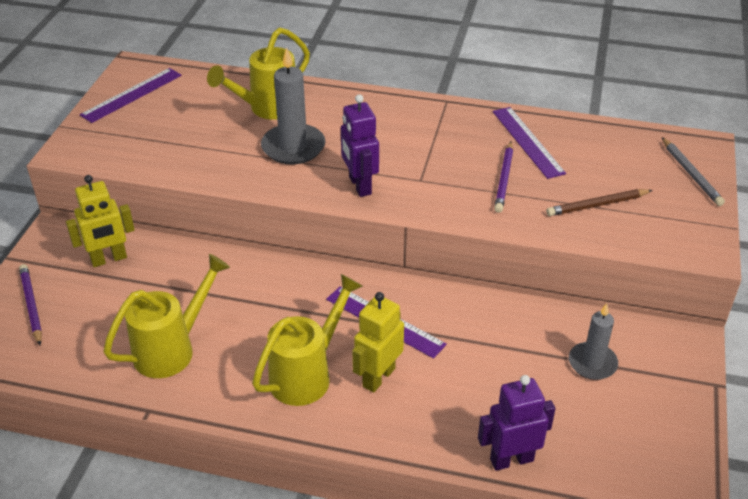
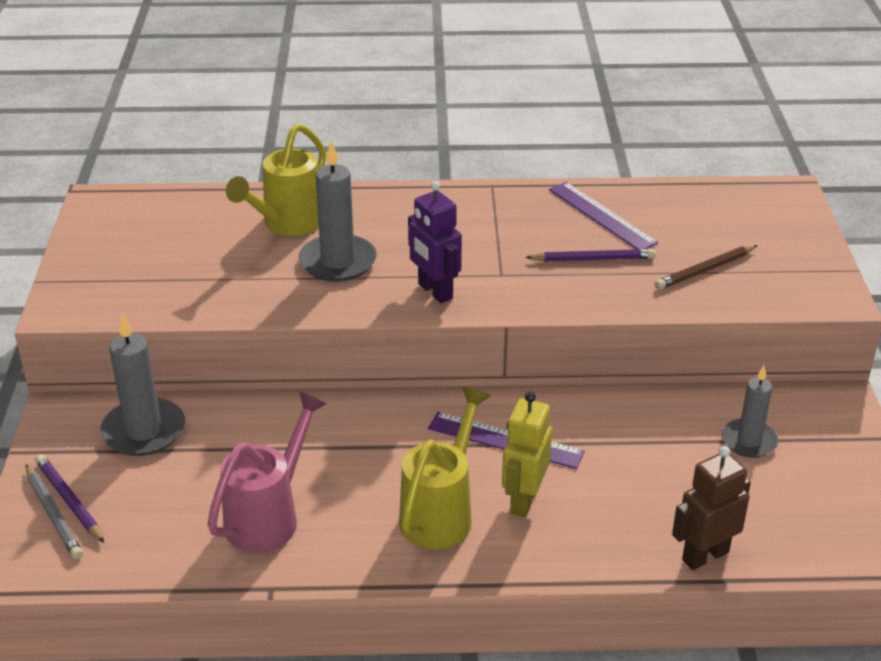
camera: 15 degrees left, 5 degrees down
yellow robot [66,175,135,267] -> grey candle [100,313,185,456]
purple ruler [80,68,182,123] -> none
yellow watering can [103,254,230,378] -> pink watering can [207,392,327,552]
purple robot [478,375,556,471] -> brown robot [672,446,751,570]
purple pencil [494,142,513,213] -> purple pencil turned 90 degrees counterclockwise [525,249,656,262]
grey pencil [662,137,725,206] -> grey pencil moved to [26,464,83,559]

